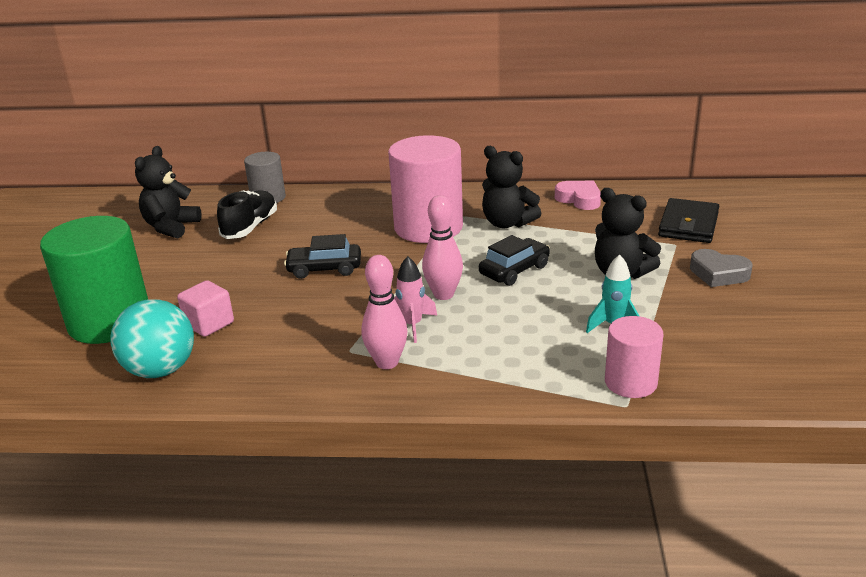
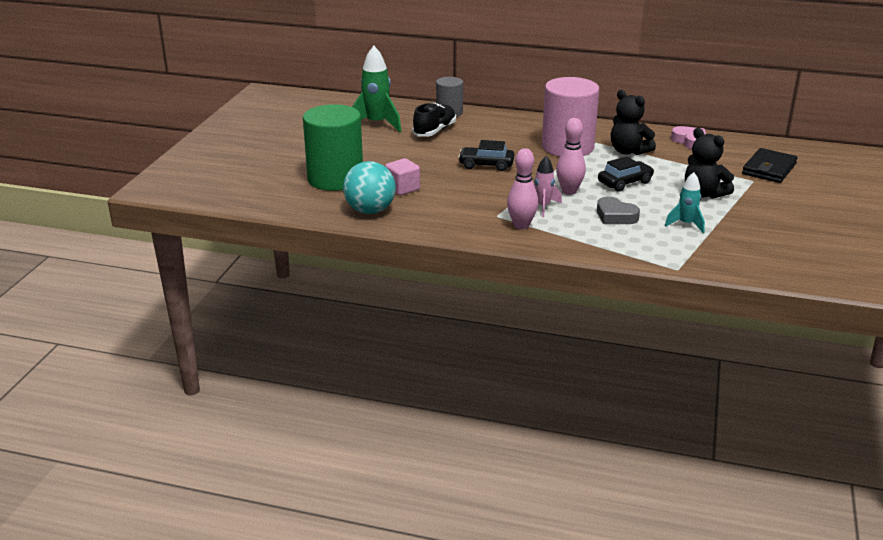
camera: 10 degrees right, 0 degrees up
black teddy bear [135,146,202,238] -> green rocket [352,46,402,132]
pink cylinder [605,316,664,398] -> none
grey heart [690,249,753,287] -> grey heart moved to [597,196,640,224]

